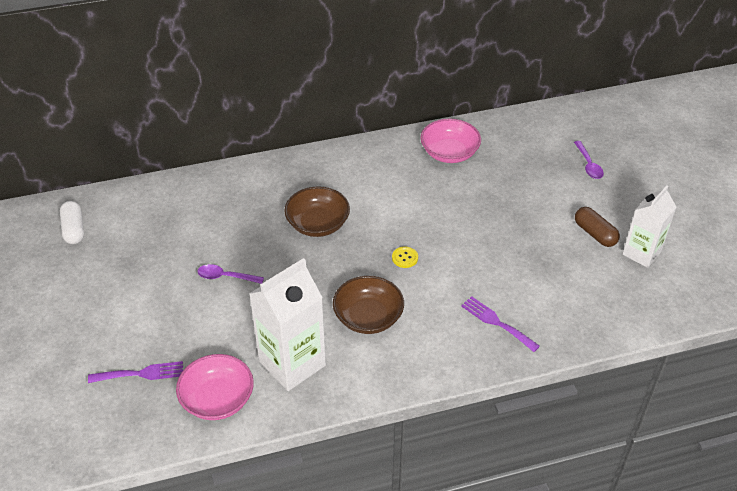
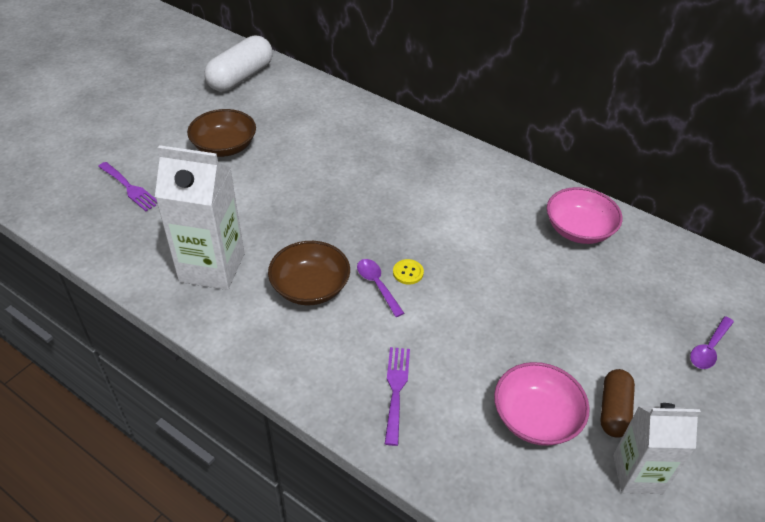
camera: 50 degrees right, 0 degrees up
white capsule [60,201,84,244] -> white capsule [204,35,273,92], size x1.69
pink bowl [176,354,254,420] -> pink bowl moved to [494,362,590,446]
purple spoon [197,264,264,284] -> purple spoon moved to [357,259,404,317]
brown bowl [284,187,350,237] -> brown bowl moved to [187,109,256,157]

